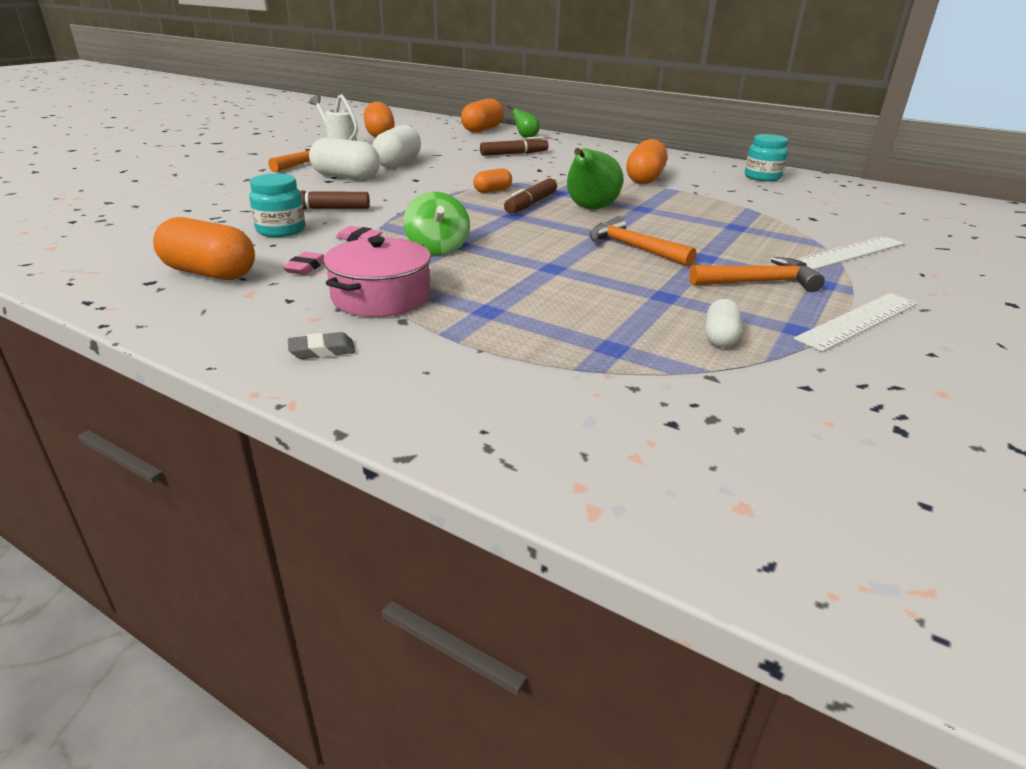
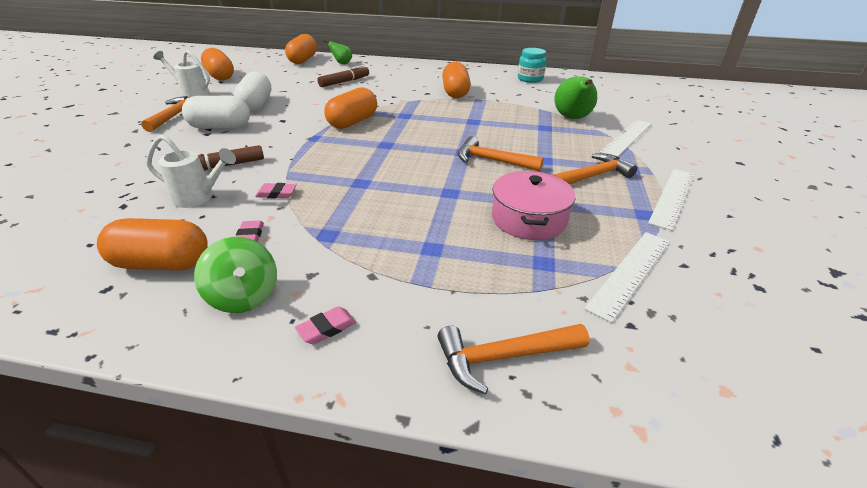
camera: 20 degrees left, 5 degrees up
turquoise jar [249,173,305,237] -> white watering can [147,135,236,208]
grey eraser [288,332,356,359] -> pink eraser [295,306,356,344]
pink pot [323,236,431,317] -> pink pot moved to [492,171,575,240]
green spinning top [404,192,470,255] -> green spinning top moved to [194,237,277,313]
orange capsule [473,168,512,193] -> orange capsule [325,87,377,129], size x1.81
brown marker [504,178,557,214] -> none
green pear [567,148,623,209] -> green pear moved to [554,76,597,119]
white capsule [705,299,741,348] -> none
none -> orange hammer [438,324,589,394]
none -> white ruler [584,232,670,323]

